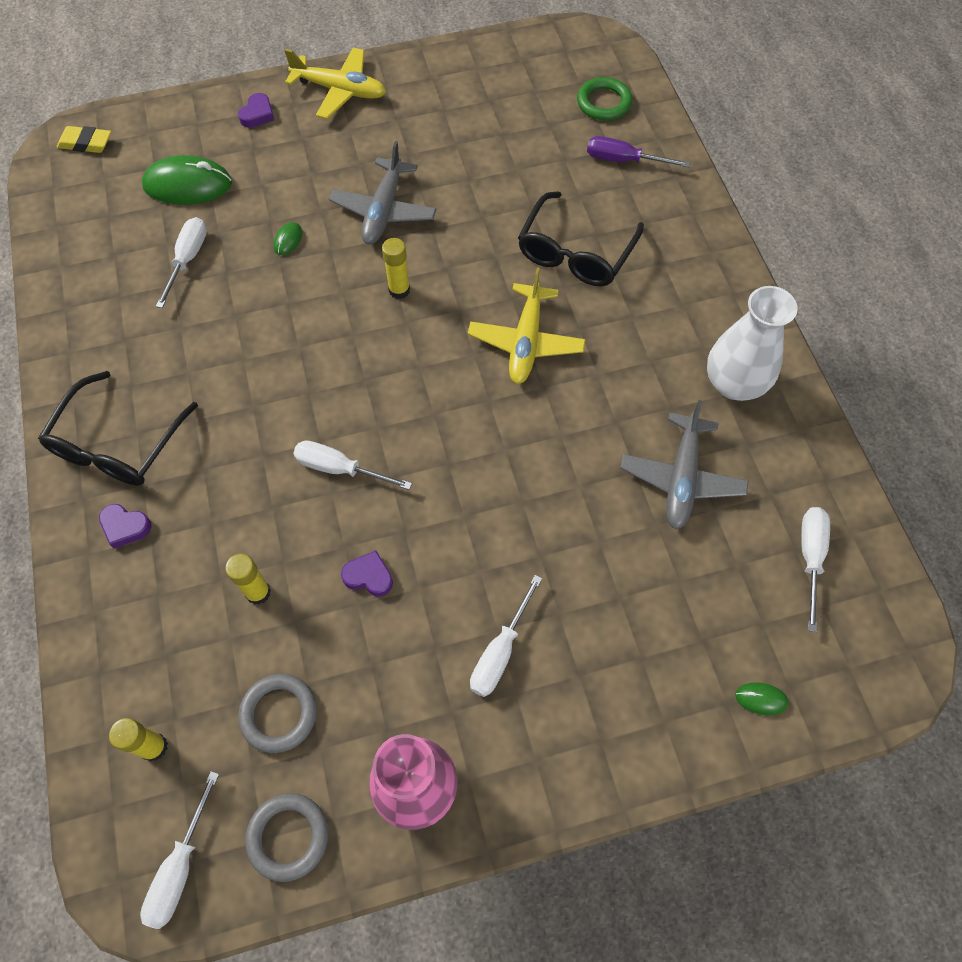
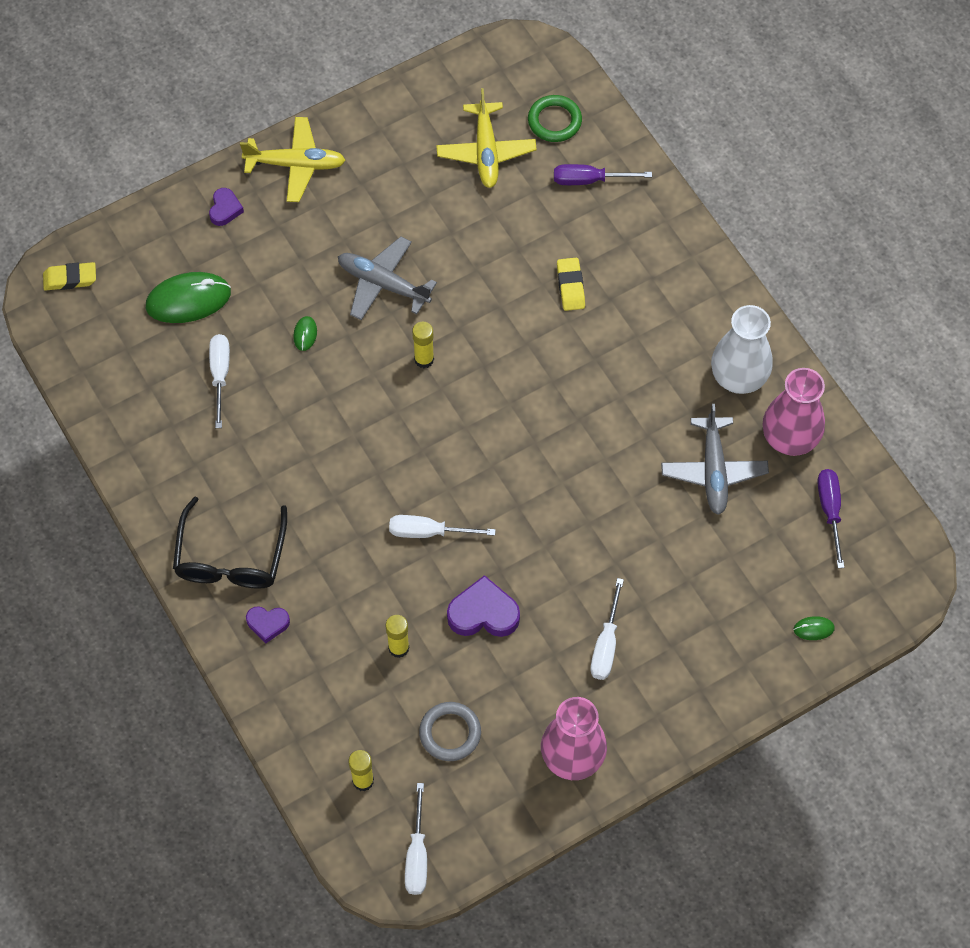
camera: 15 degrees left, 0 degrees up
grey ring [245,793,328,882] -> none
grey plane [329,141,436,244] -> grey plane turned 120 degrees clockwise [338,237,437,320]
purple heart [341,550,393,597] -> purple heart [447,575,520,637], size x1.68
yellow plane [468,267,586,384] -> yellow plane moved to [436,88,537,188]
black glasses [518,191,644,286] -> yellow eraser [557,258,585,311]
white screwdriver [801,507,830,632] -> purple screwdriver [818,469,844,568]
none -> pink vase [763,368,825,456]

